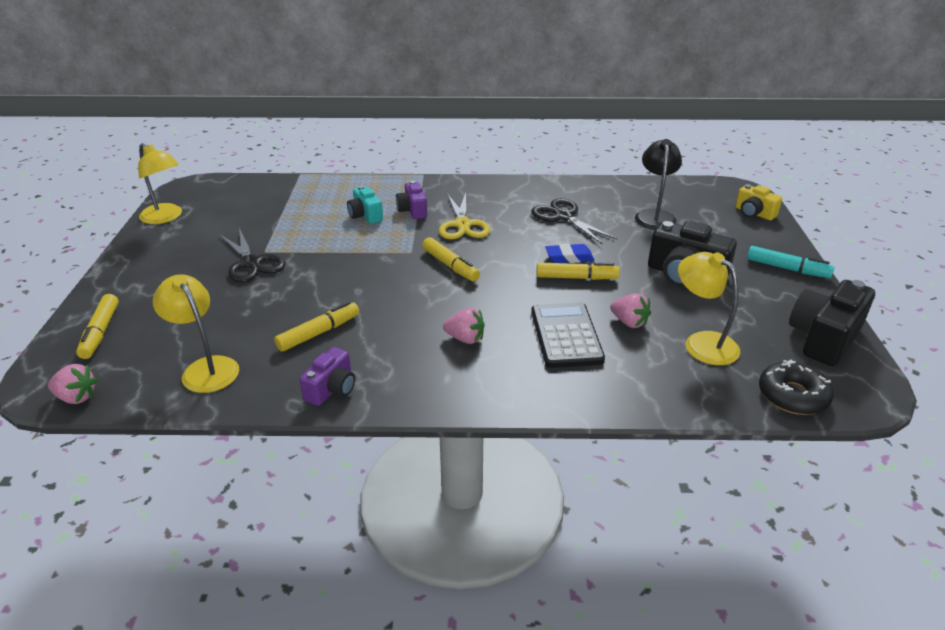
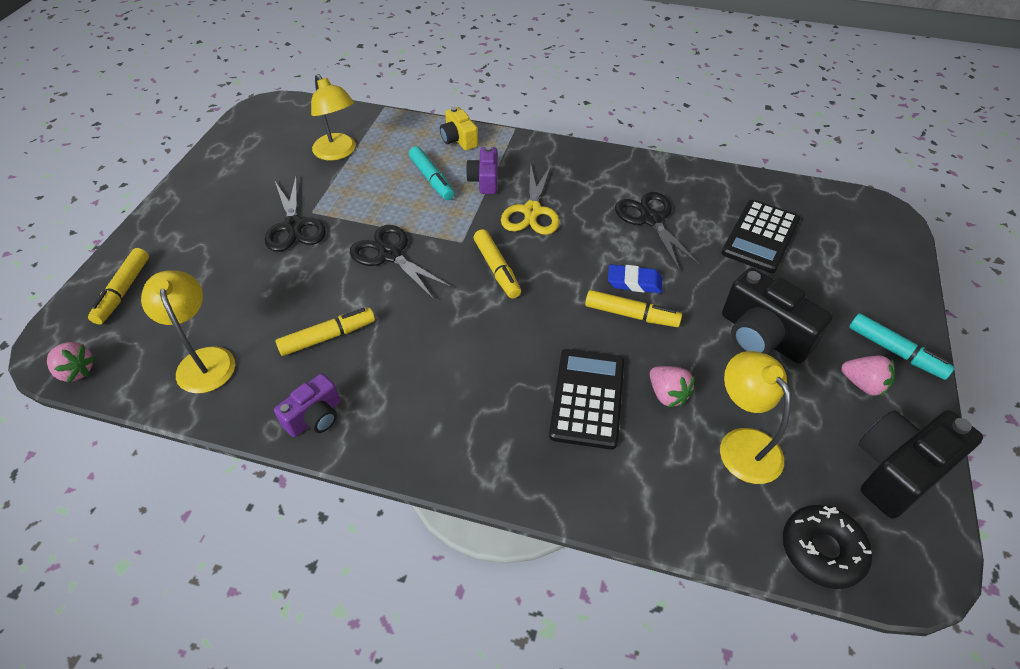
camera: 15 degrees right, 15 degrees up
yellow lamp [138,143,182,224] -> yellow lamp moved to [311,74,356,161]
turquoise camera [347,186,383,224] -> turquoise marker [409,146,455,200]
pink strawberry [443,308,484,344] -> pink strawberry moved to [841,355,895,397]
black lamp [635,139,682,230] -> black calculator [722,200,800,273]
yellow camera [735,184,782,220] -> yellow camera moved to [440,107,478,150]
none -> black scissors [350,225,453,301]

